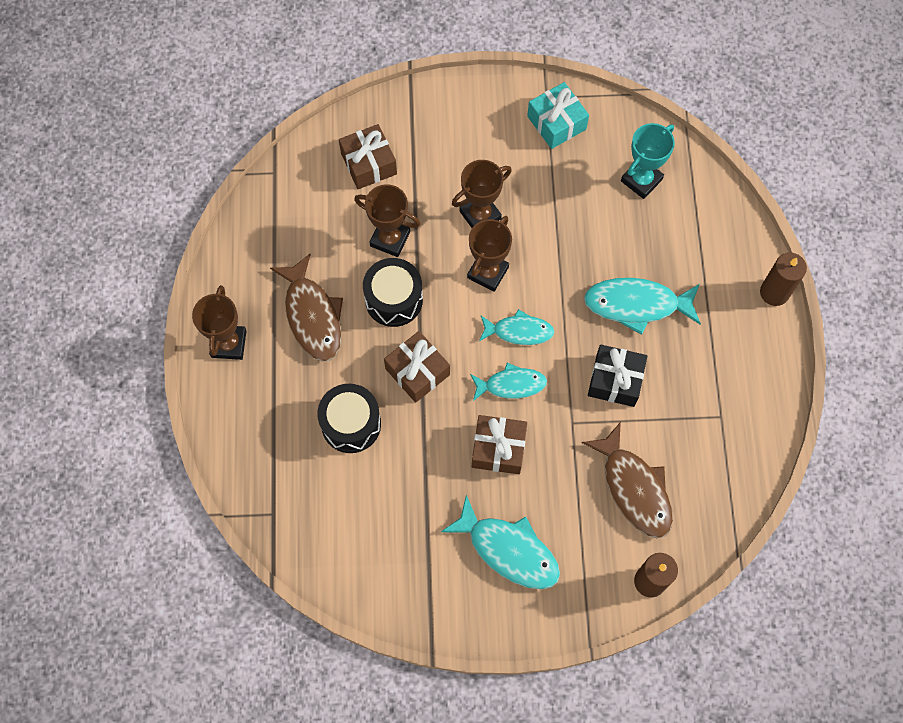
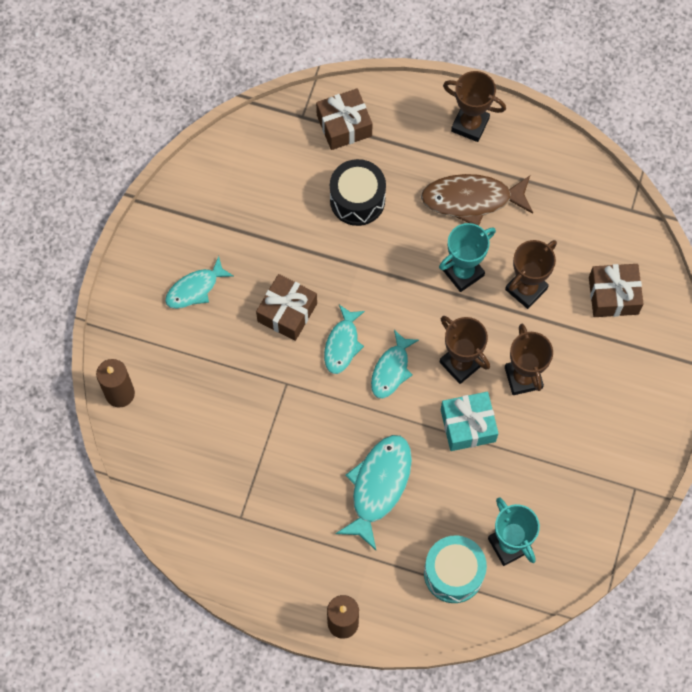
camera: 110 degrees right, 0 degrees up
black drum [363,258,423,327] -> turquoise trophy [439,223,496,292]
brown gift [384,331,450,403] -> brown gift moved to [316,88,373,150]
turquoise fish [441,495,560,589] -> turquoise fish [165,256,233,309], size x0.64
turquoise gift [527,82,589,149] -> turquoise gift moved to [441,392,498,451]
brown fish [582,422,673,538] -> none
black gift [588,345,647,407] -> none
none -> turquoise drum [424,535,487,603]

